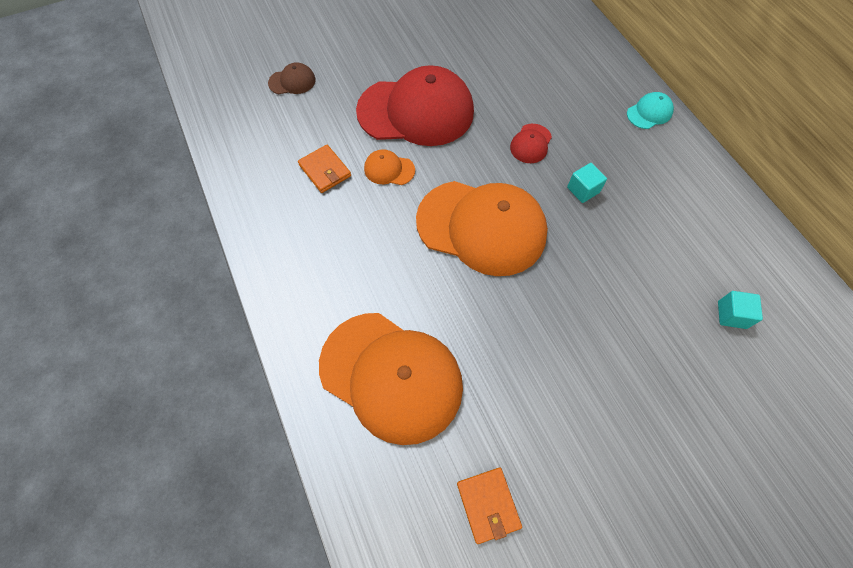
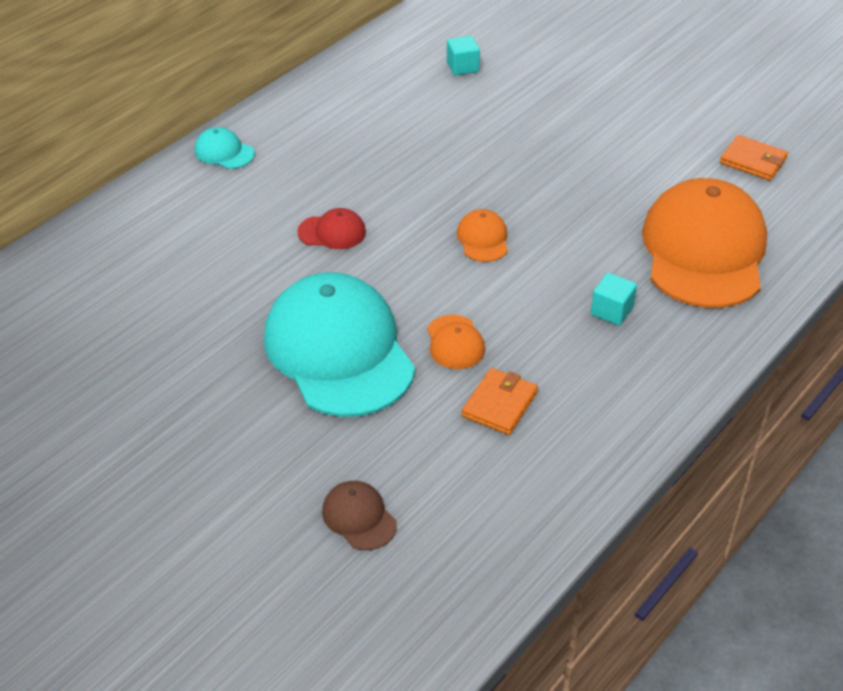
camera: 115 degrees left, 20 degrees down
red cap [356,65,474,146] -> turquoise cap [264,272,415,417]
orange cap [416,181,548,276] -> orange cap [457,209,508,262], size x0.41
orange wallet [457,467,522,544] -> orange wallet turned 75 degrees clockwise [720,135,788,181]
turquoise cube [567,163,607,203] -> turquoise cube moved to [591,273,637,326]

